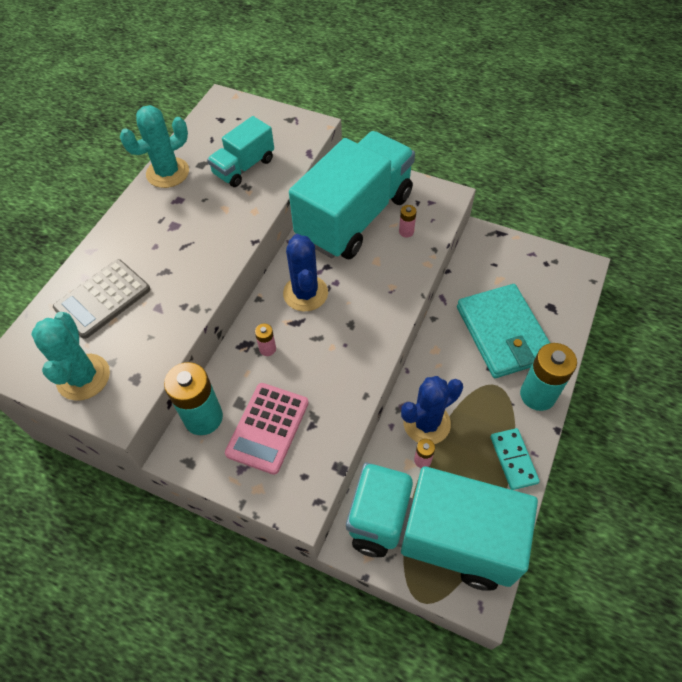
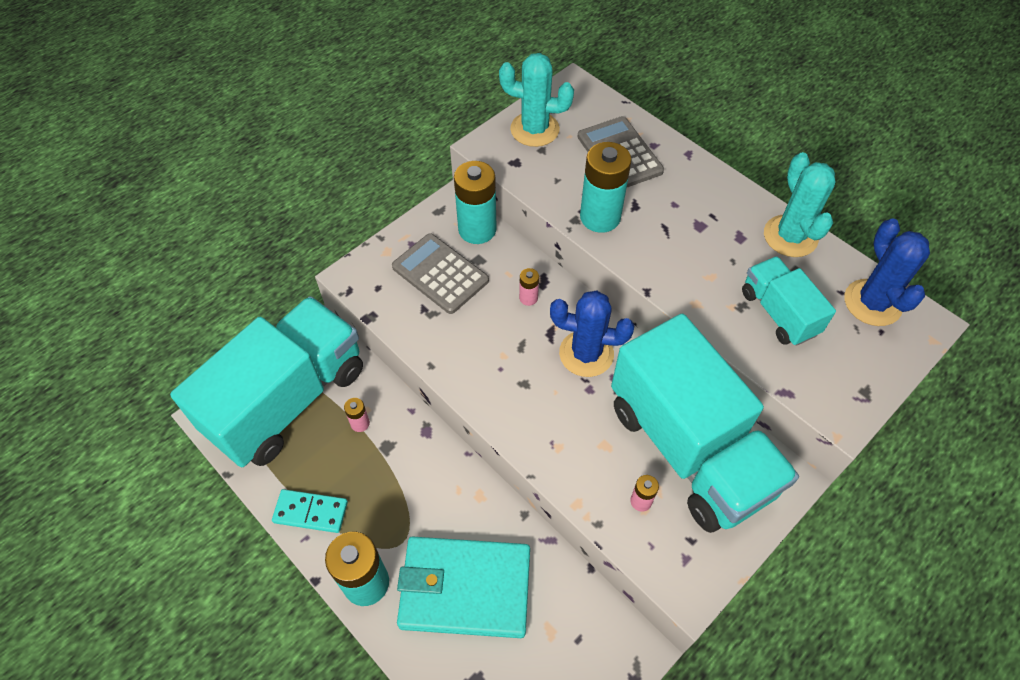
camera: 110 degrees right, 0 degrees up
pink calculator [225,383,309,475] -> grey calculator [392,233,489,314]
blue cactus [401,376,463,444] -> blue cactus moved to [845,219,930,326]
none -> turquoise battery [580,142,632,233]

